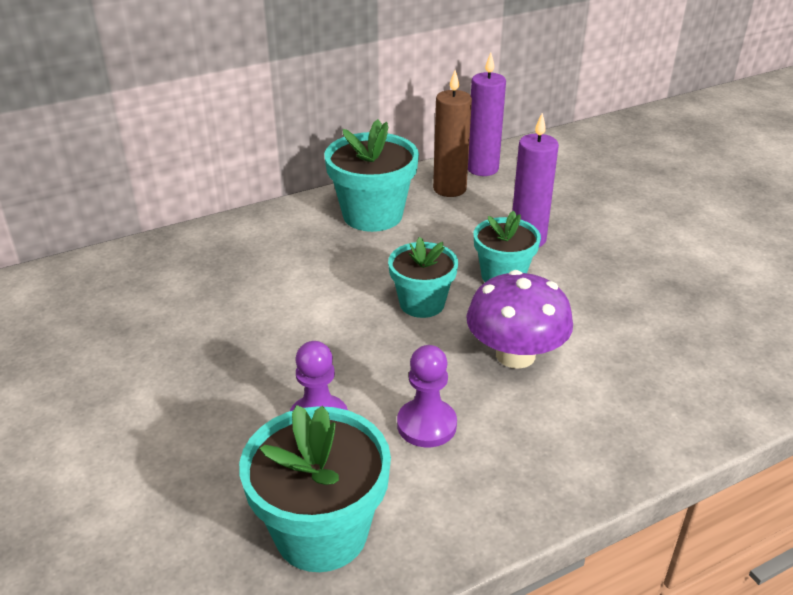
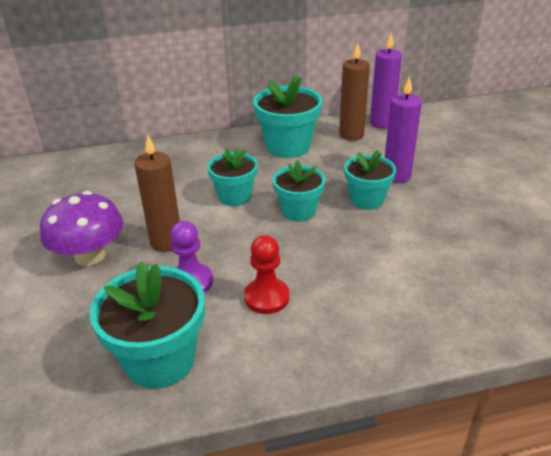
camera: 15 degrees right, 0 degrees up
purple pawn [397,345,457,448] -> red pawn [244,235,289,314]
purple mushroom [467,270,573,369] -> purple mushroom moved to [40,191,123,266]
none -> brown candle [134,135,180,252]
none -> turquoise flower pot [207,148,258,206]

